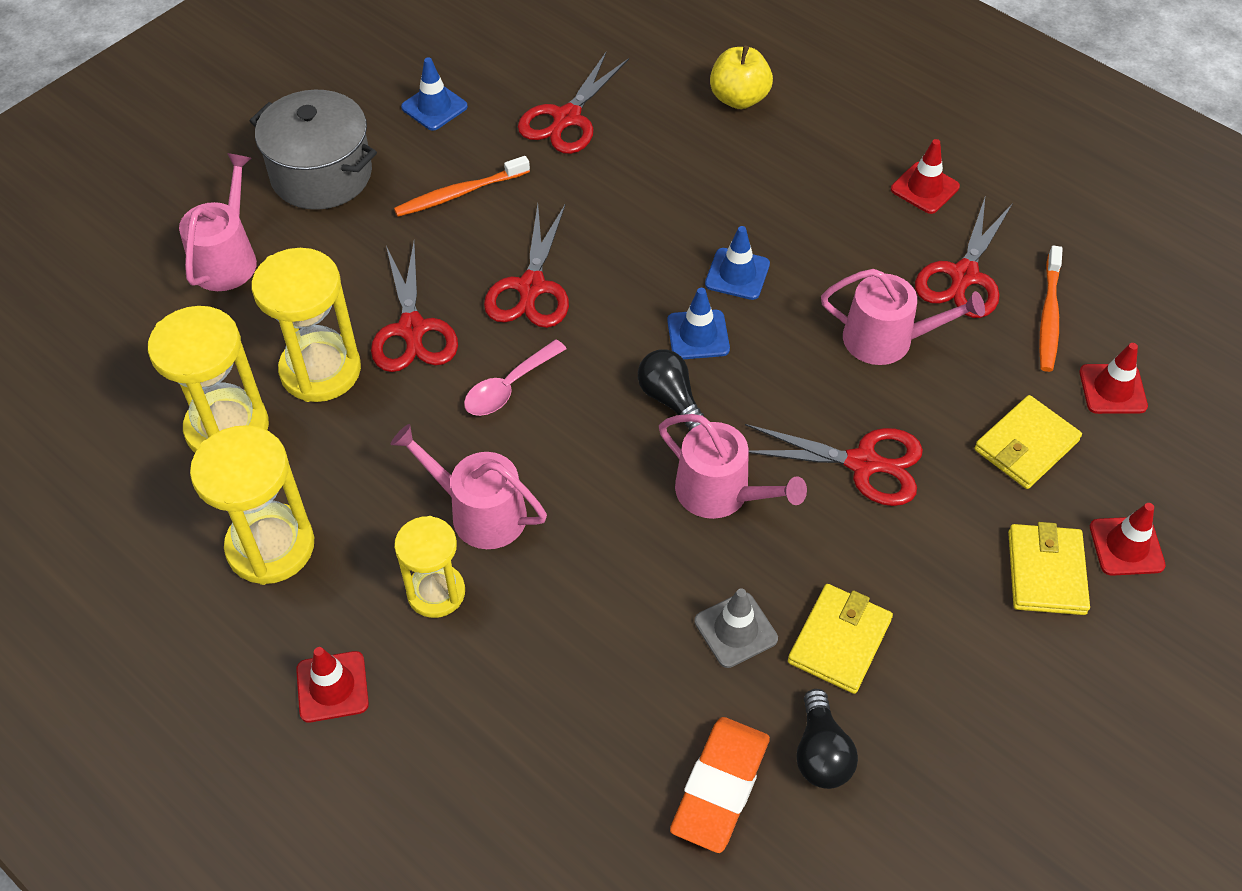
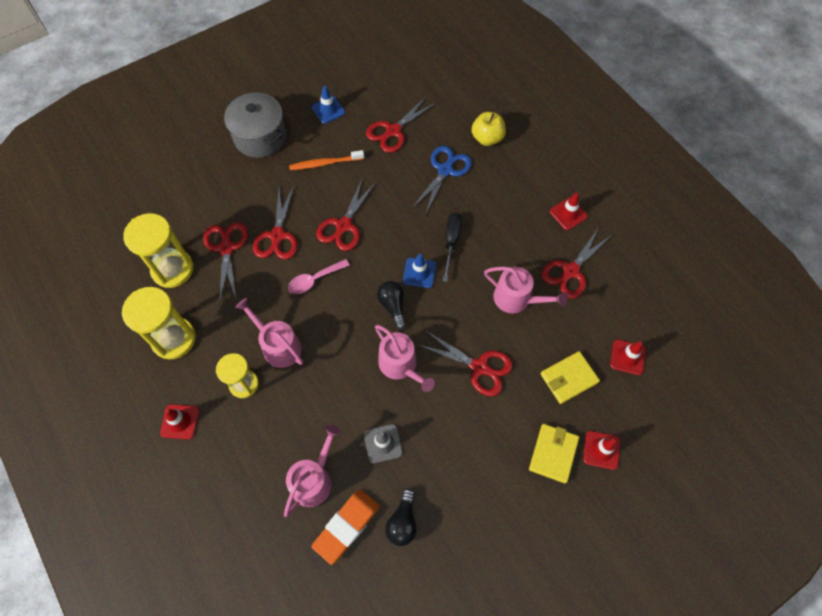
camera: 15 degrees right, 10 degrees up
pink watering can [179,153,257,291] -> pink watering can moved to [284,425,341,517]
yellow hourglass [252,248,361,402] -> red scissors [203,222,248,300]
blue traffic cone [705,226,770,300] -> black screwdriver [442,213,462,282]
yellow wallet [788,584,893,694] -> none
orange toothbrush [1039,245,1063,372] -> none
none -> blue scissors [412,146,472,215]

